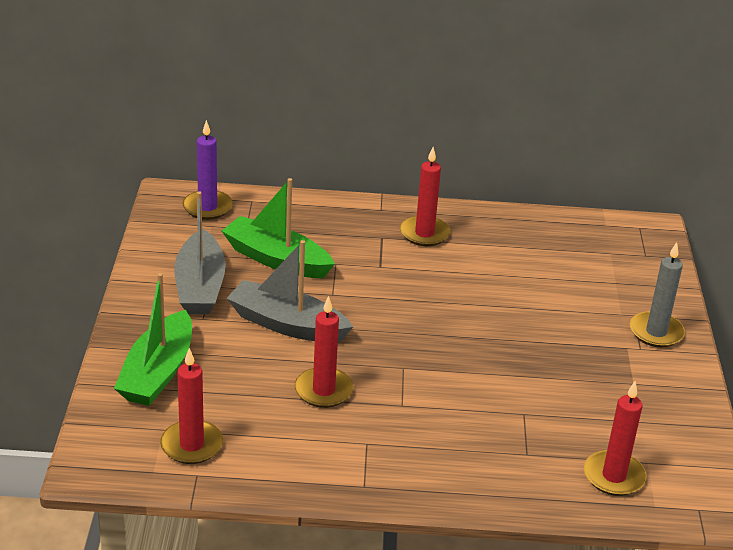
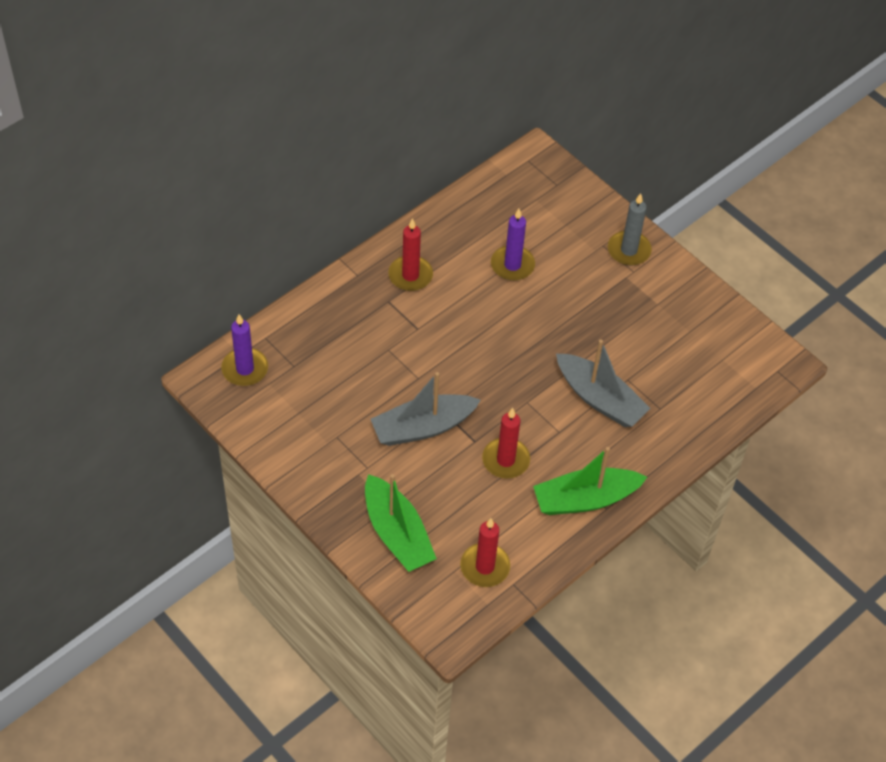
camera: 45 degrees left, 20 degrees up
grey boat [174,191,226,314] -> grey boat moved to [556,339,651,427]
green boat [222,178,335,278] -> green boat moved to [533,447,647,515]
red candle [584,381,647,496] -> none
none -> purple candle [491,209,535,281]

